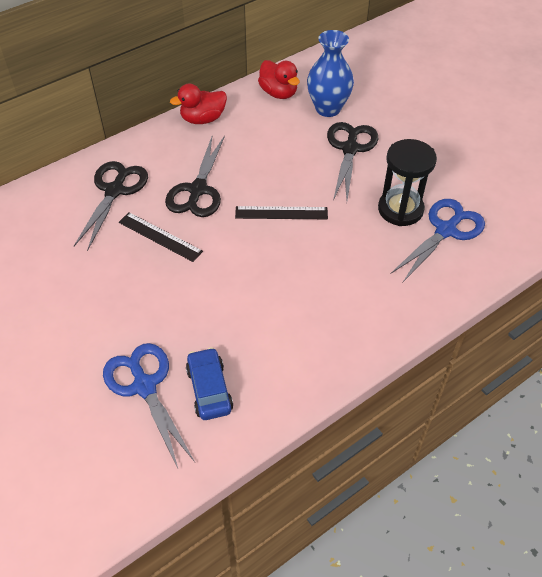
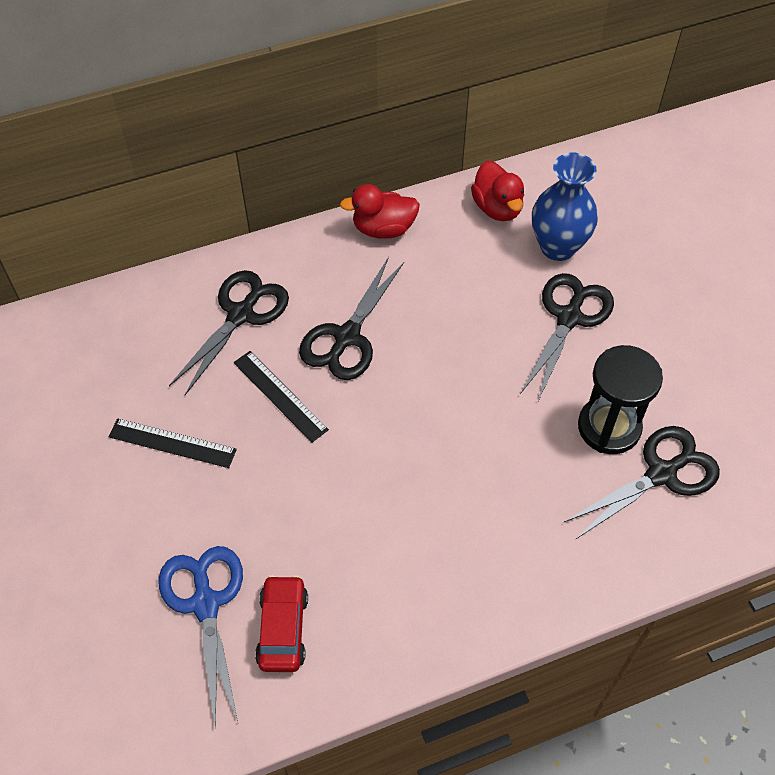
camera: 15 degrees right, 5 degrees up
blue car [186,347,233,420] -> red car [255,575,308,672]
black ruler [235,206,328,219] -> black ruler moved to [109,418,237,468]
blue scissors [391,199,485,282] -> black scissors [564,426,720,539]

